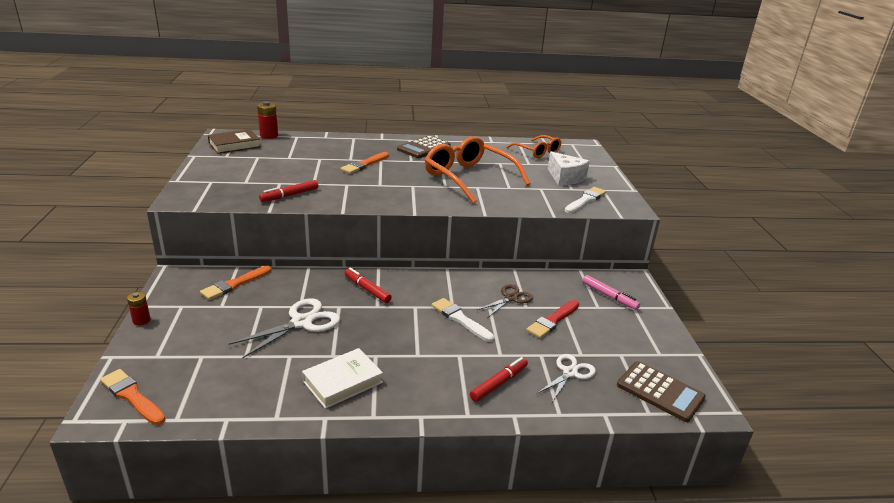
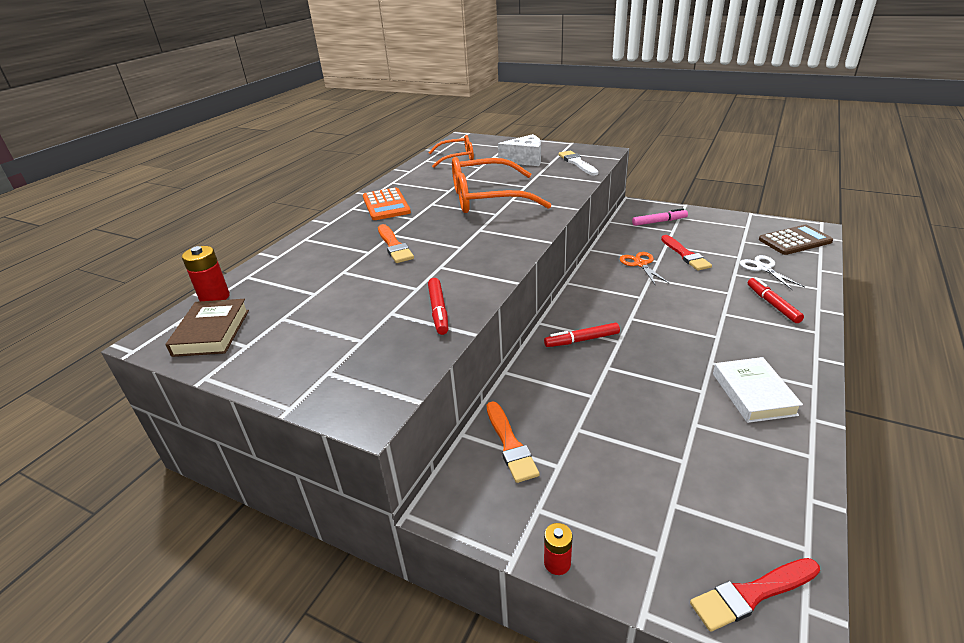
camera: 55 degrees left, 5 degrees up
orange brush [100,369,165,425] -> red brush [690,558,820,632]
white scissors [229,298,340,359] -> none
brown calculator [397,136,451,158] -> orange calculator [363,188,411,220]
white brush [432,298,494,342] -> none
brown scissors [477,284,533,317] -> orange scissors [620,252,669,284]

